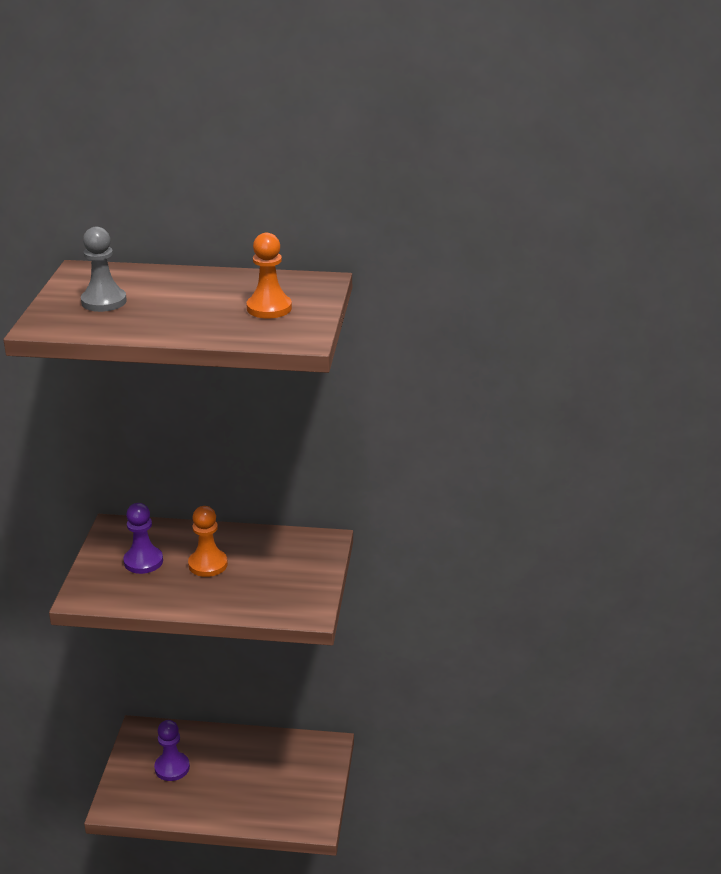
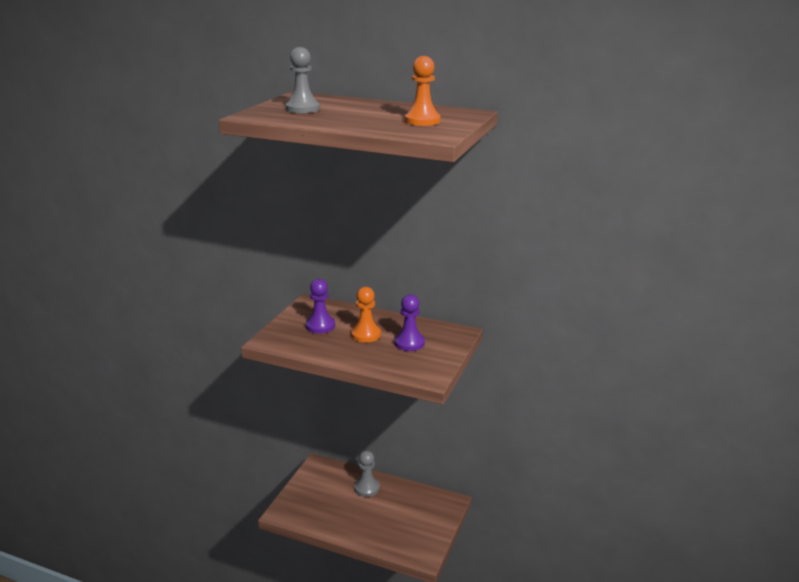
camera: 15 degrees right, 5 degrees down
purple pawn [154,720,190,781] -> purple pawn moved to [394,294,425,351]
none -> grey pawn [354,450,380,497]

